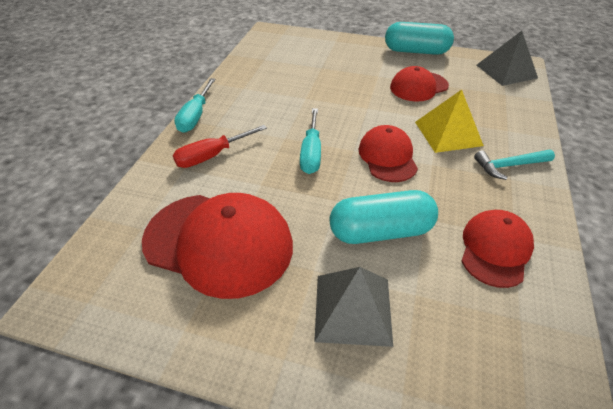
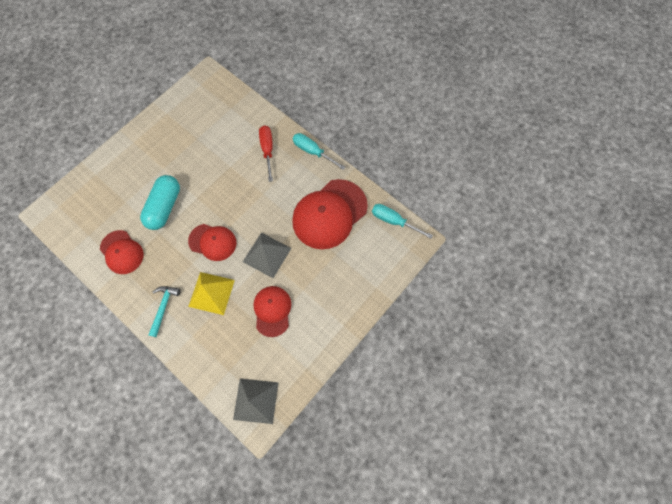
camera: 115 degrees right, 25 degrees up
red cap [142,193,293,299] -> red cap moved to [292,179,368,249]
turquoise screwdriver [300,108,321,174] -> turquoise screwdriver moved to [372,204,433,239]
grey pyramid [314,267,393,347] -> grey pyramid moved to [243,233,291,278]
turquoise capsule [385,22,454,55] -> none

